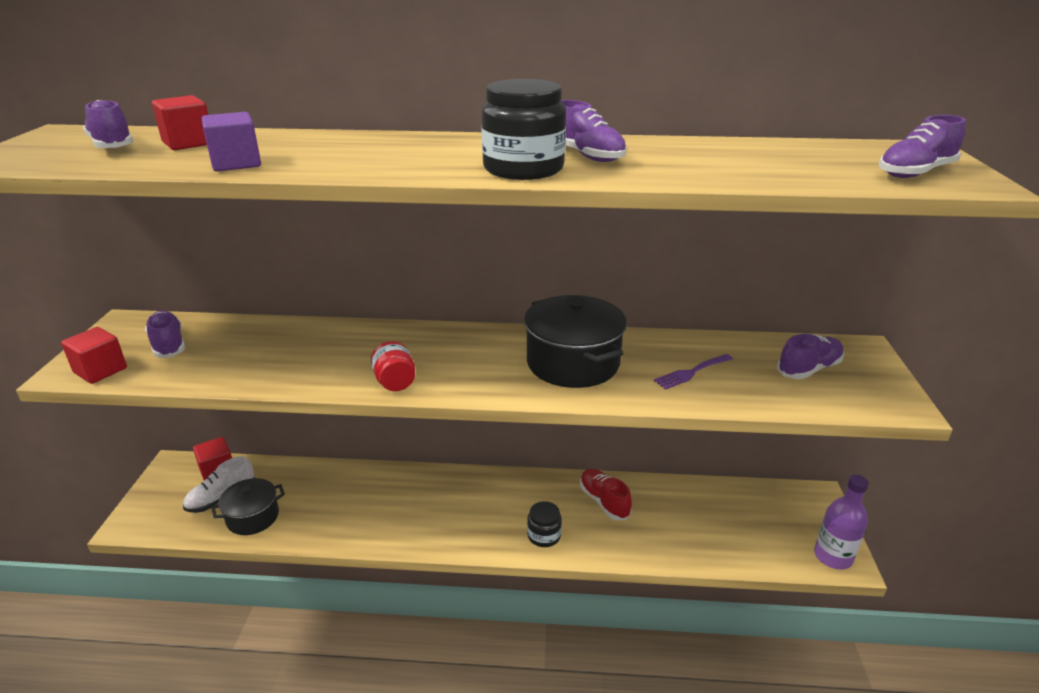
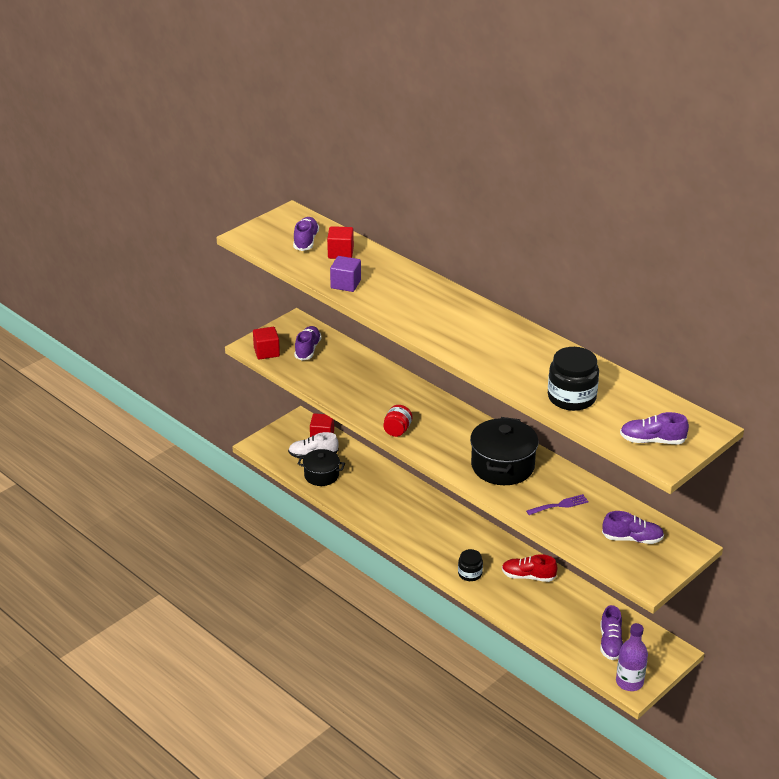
camera: 40 degrees right, 5 degrees up
black jar [481,79,566,180] -> black jar moved to [548,347,599,411]
purple shoe [561,100,627,162] -> purple shoe moved to [600,605,623,660]
red shoe [580,469,632,520] -> red shoe turned 90 degrees counterclockwise [502,554,557,582]
purple fork [654,354,733,390] -> purple fork turned 150 degrees clockwise [526,494,589,515]

